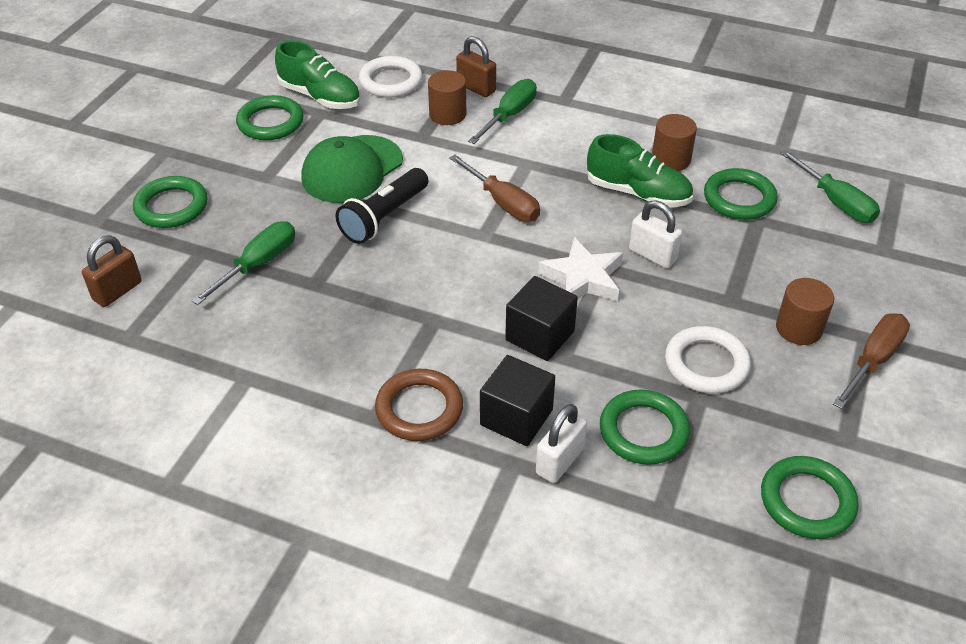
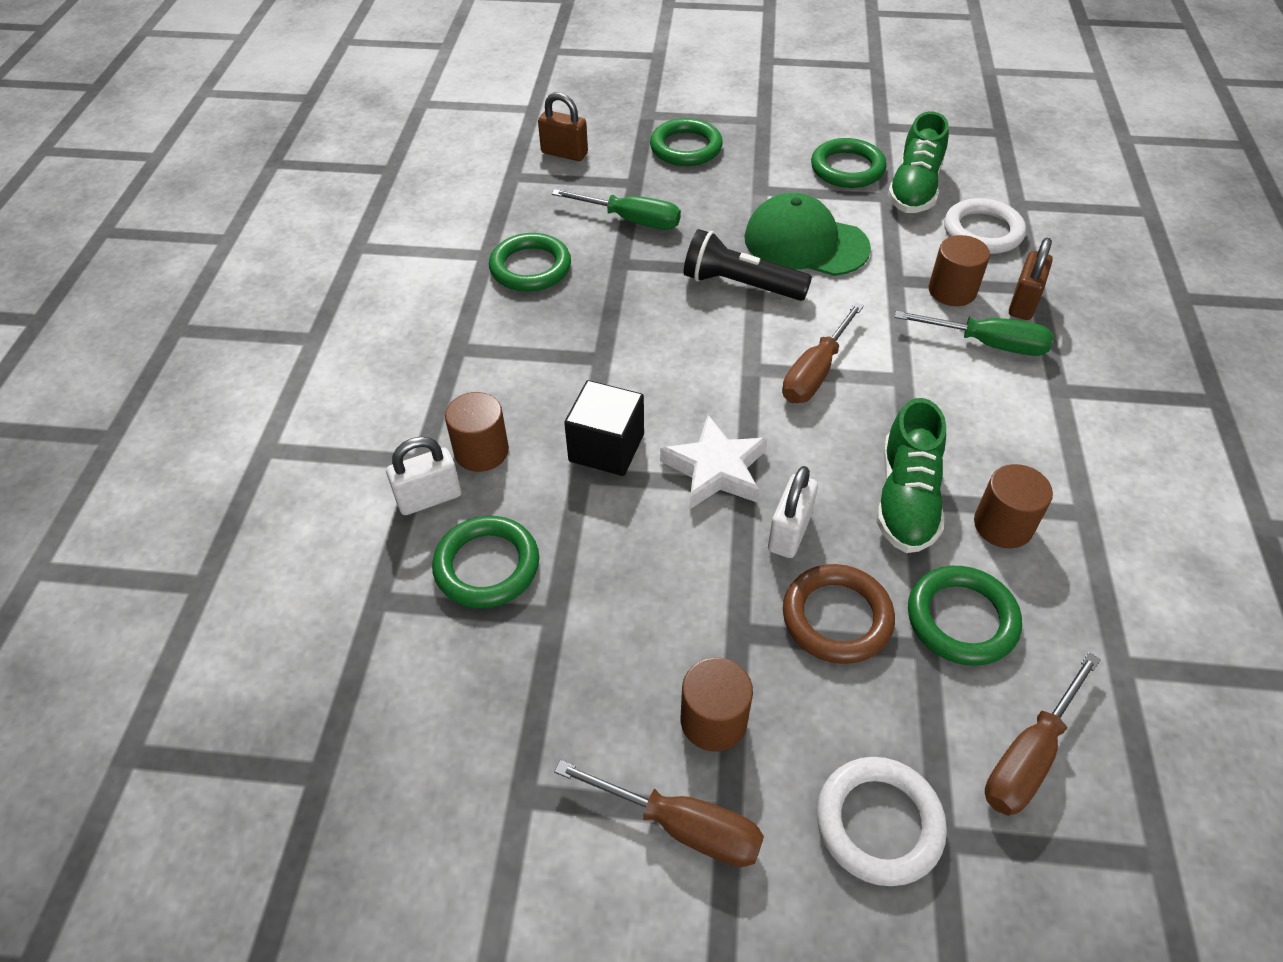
camera: 75 degrees right, 5 degrees up
brown ring [375,369,463,441] -> brown ring moved to [783,564,895,664]
black cube [480,355,555,446] -> brown cylinder [445,392,509,472]
white padlock [536,404,587,483] -> white padlock turned 45 degrees counterclockwise [386,437,461,515]
white ring [665,326,751,394] -> white ring moved to [817,757,947,886]
green ring [761,456,858,539] -> green ring moved to [489,233,571,292]
green screwdriver [780,150,880,223] -> brown screwdriver [985,652,1101,816]

